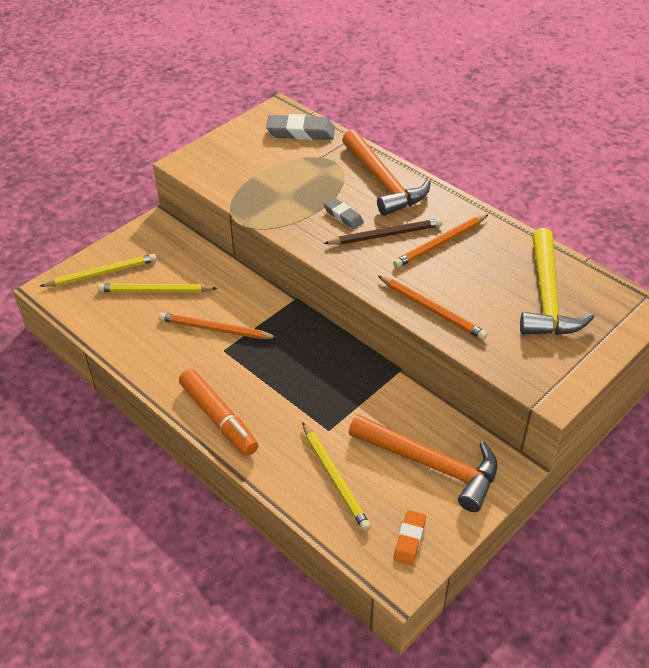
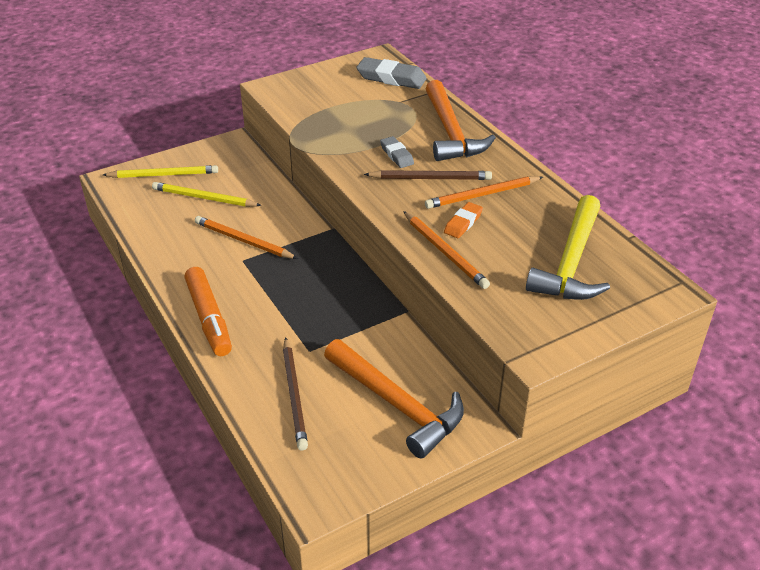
camera: 15 degrees right, 5 degrees down
yellow pencil [302,422,371,531] -> brown pencil [283,337,308,450]
orange eraser [394,510,426,565] -> orange eraser moved to [444,202,483,238]

